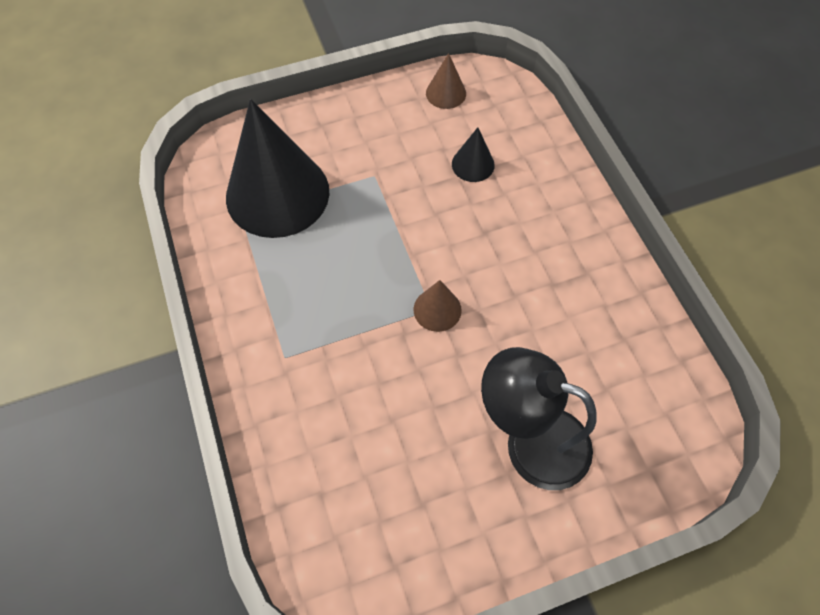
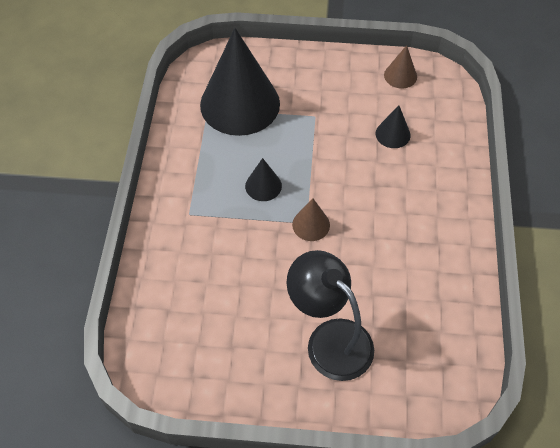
camera: 25 degrees right, 5 degrees down
none -> black cone [245,158,282,201]

